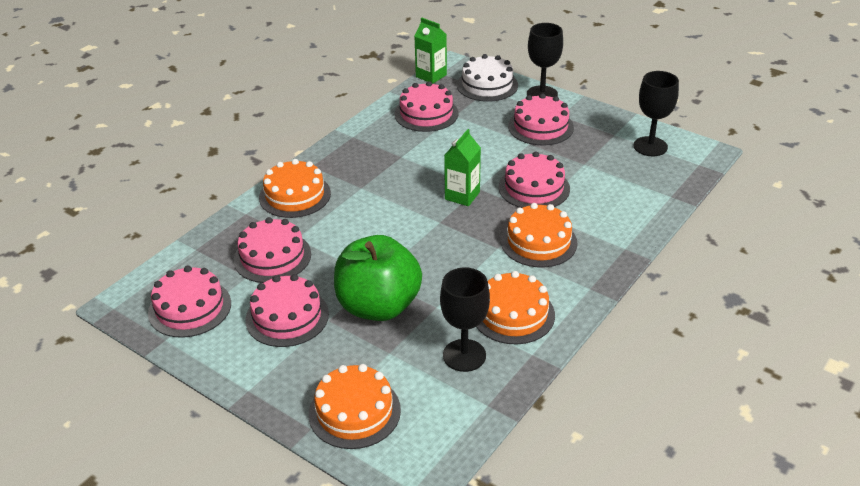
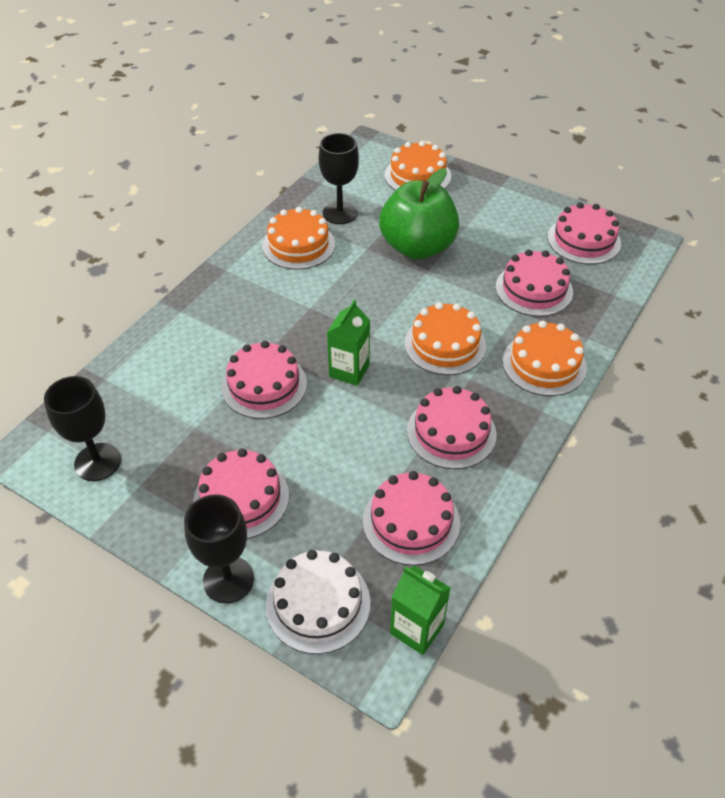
camera: 175 degrees right, 10 degrees up
pink cake [245,274,329,347] -> pink cake moved to [407,386,497,469]
orange cake [501,203,578,267] -> orange cake moved to [404,302,486,375]

